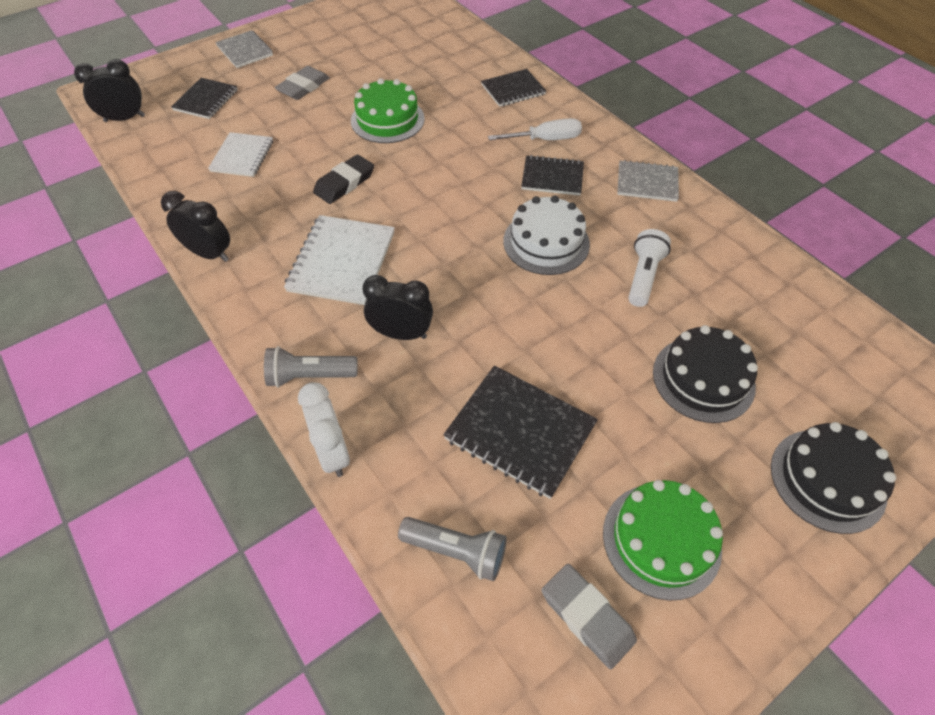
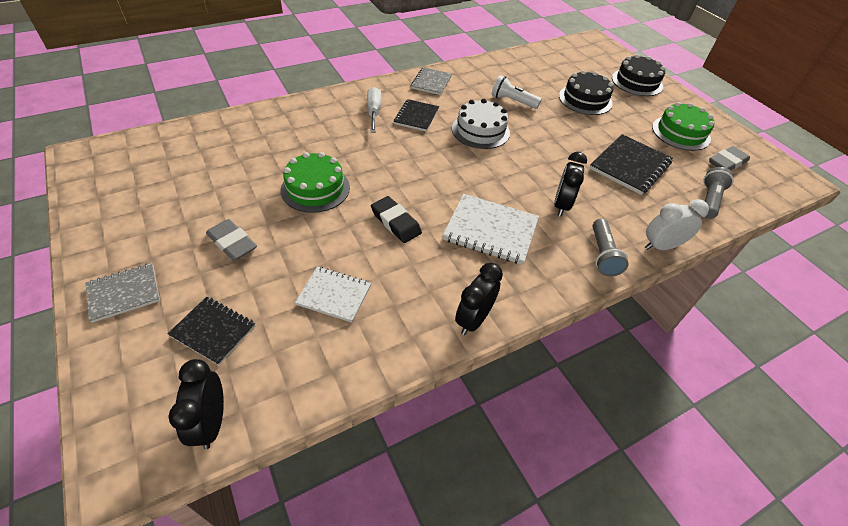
camera: 85 degrees left, 5 degrees down
black notebook [481,69,546,107] -> none

